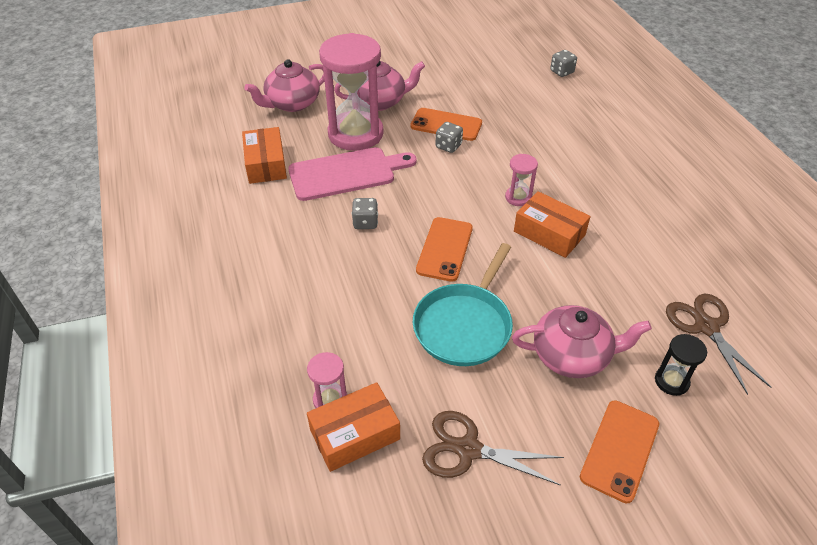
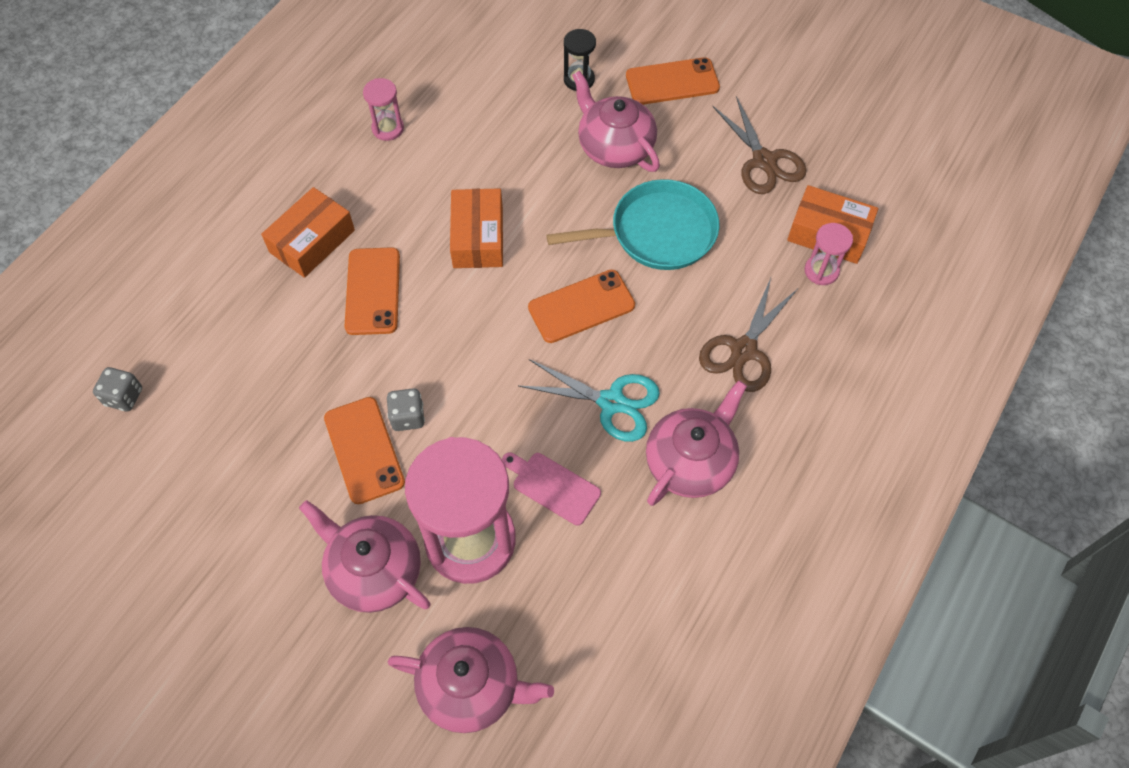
camera: 130 degrees left, 15 degrees up
orange box [242,127,287,184] -> orange box moved to [261,187,355,278]
pink cutting board [288,147,417,201] -> pink cutting board [502,453,601,526], size x0.55
grey dice [352,198,378,229] -> turquoise scissors [519,359,660,442]
pink hourglass [505,154,538,206] -> pink hourglass moved to [363,78,404,141]
brown scissors [666,294,772,395] -> brown scissors moved to [699,278,798,392]
none -> orange phone [345,247,400,335]
none -> pink teapot [646,380,747,506]

